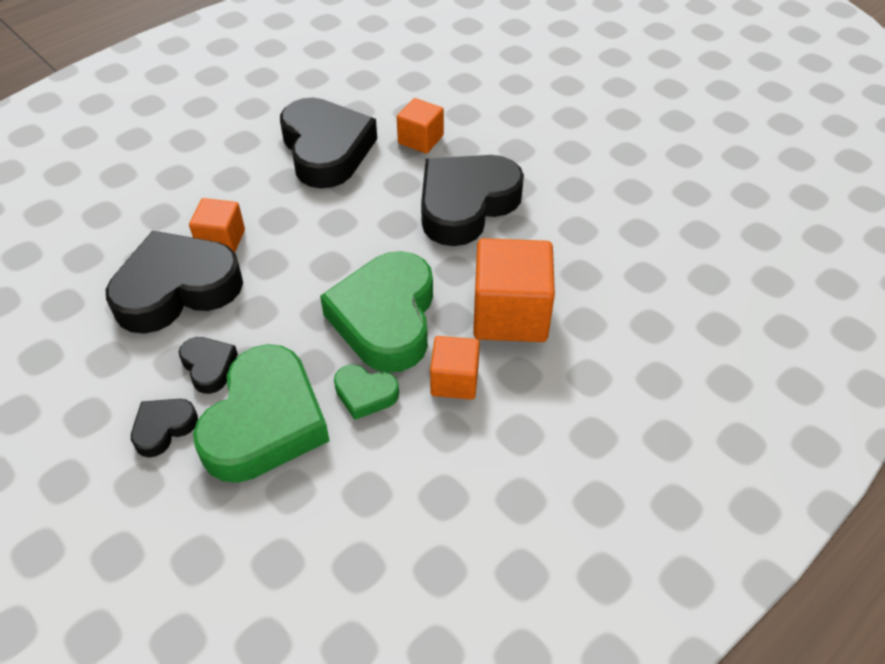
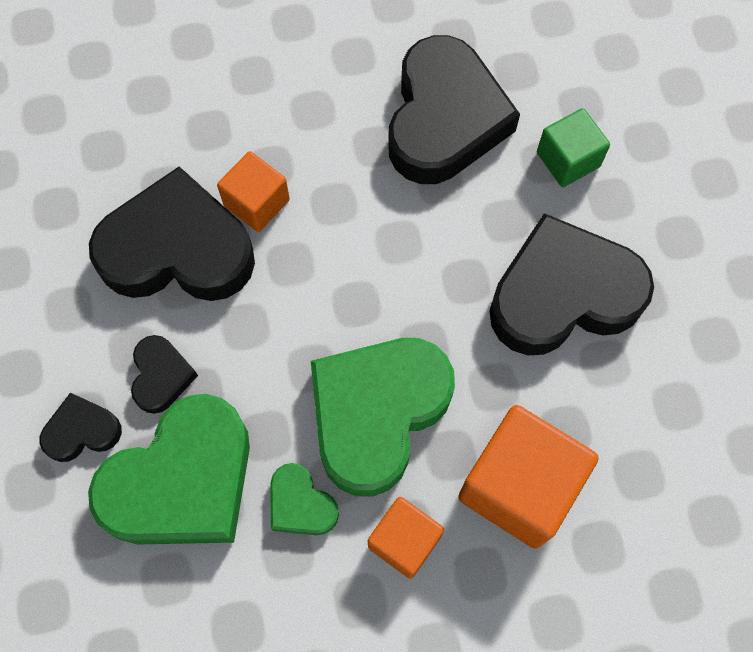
camera: 30 degrees right, 20 degrees up
orange cube [397,98,444,154] -> green cube [537,108,610,187]

